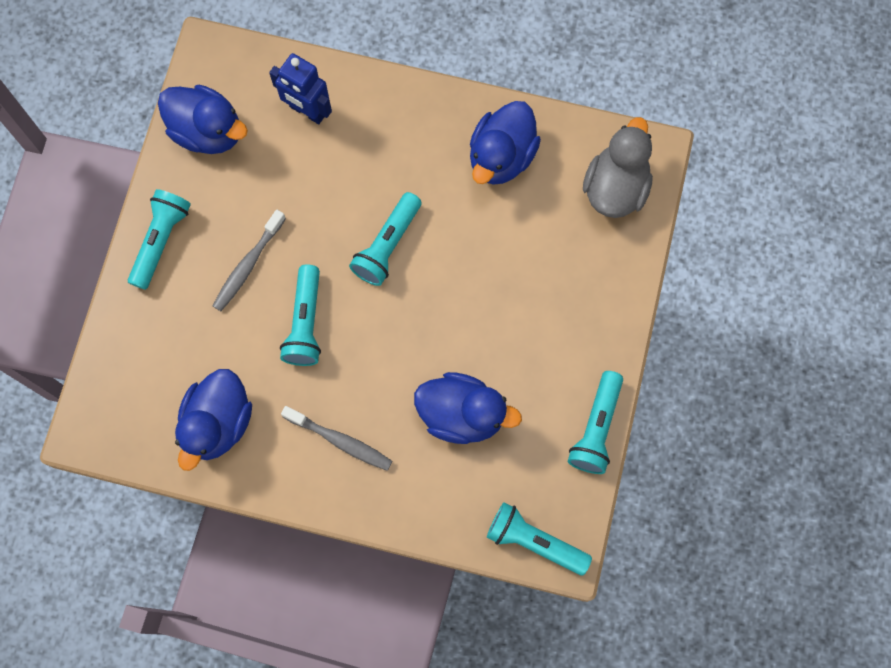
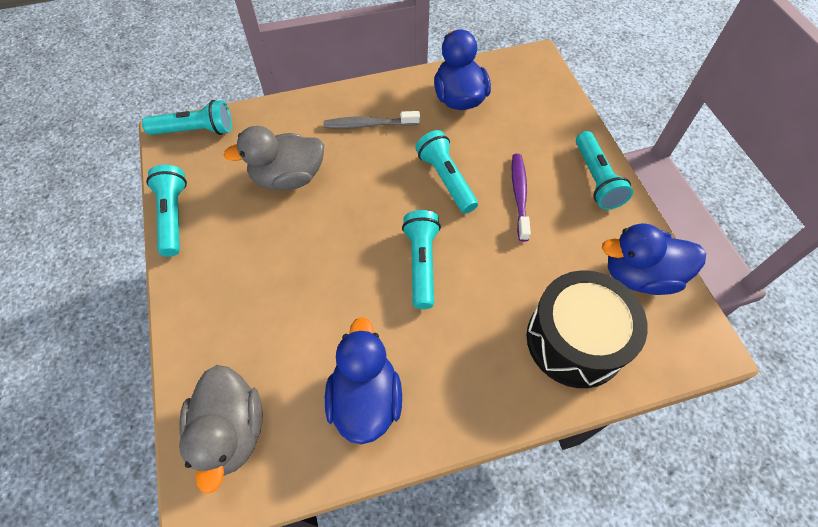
camera: 150 degrees right, 15 degrees down
grey toothbrush [213,210,286,311] -> purple toothbrush [512,154,531,241]
blue robot [269,53,332,124] -> black drum [527,270,648,388]
blue duck [414,372,522,444] -> grey duck [224,126,324,190]

